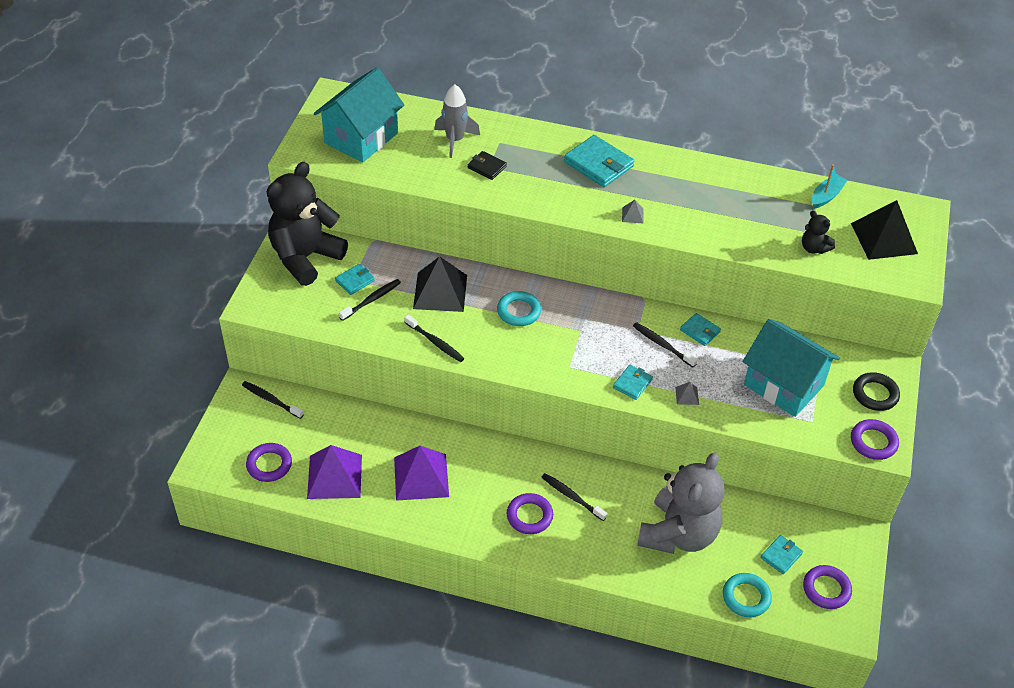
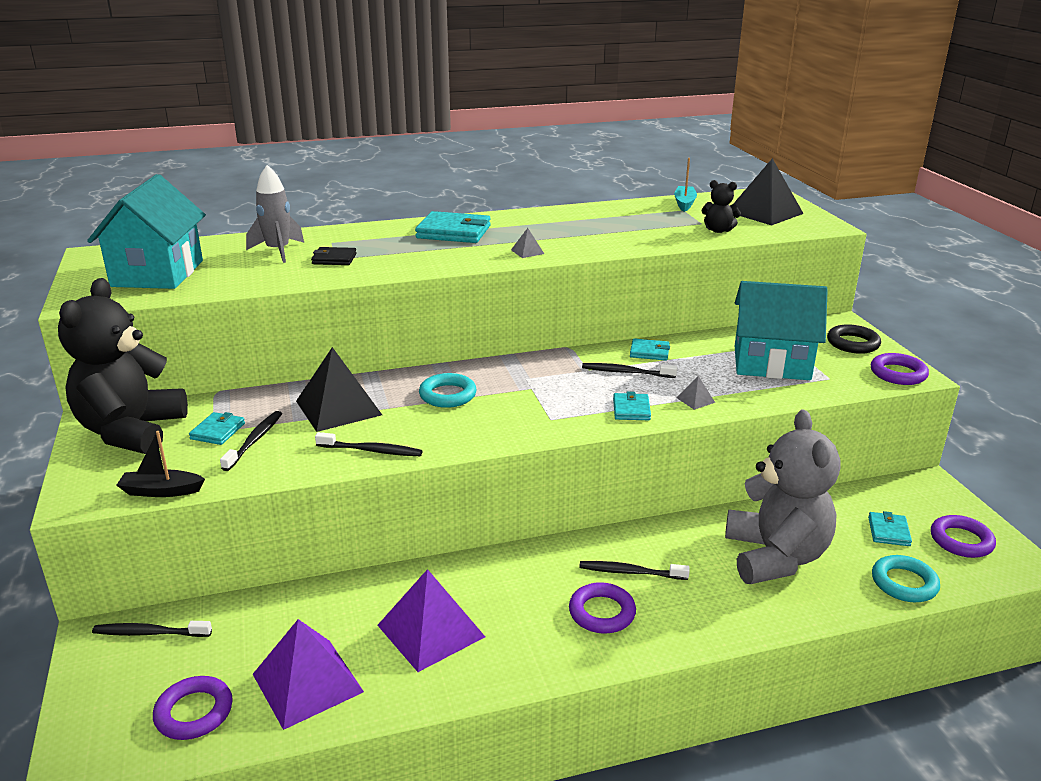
camera: 30 degrees left, 20 degrees down
none -> black boat [116,431,205,497]

